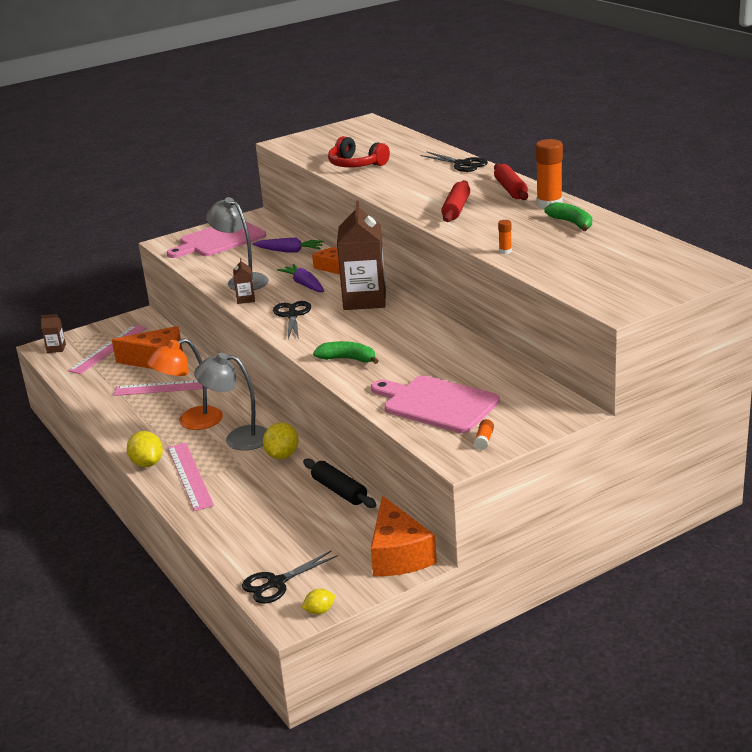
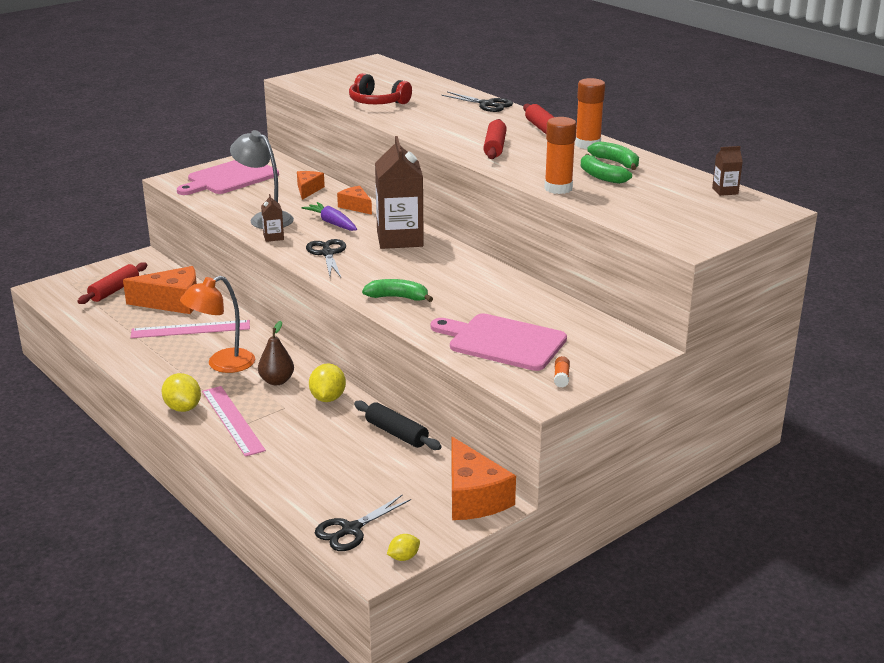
camera: 10 degrees left, 0 degrees up
brown carton [41,314,66,353] -> brown carton moved to [712,146,743,196]
pink ruler [68,325,146,374] -> red rolling pin [77,262,147,304]
grey lamp [194,353,267,451] -> brown pear [258,321,294,385]
purple carrot [253,237,324,253] -> orange cheese [297,171,325,200]
orange glue stick [498,220,512,254] -> orange glue stick [544,117,577,194], size x2.17
none -> green banana [581,154,632,184]

